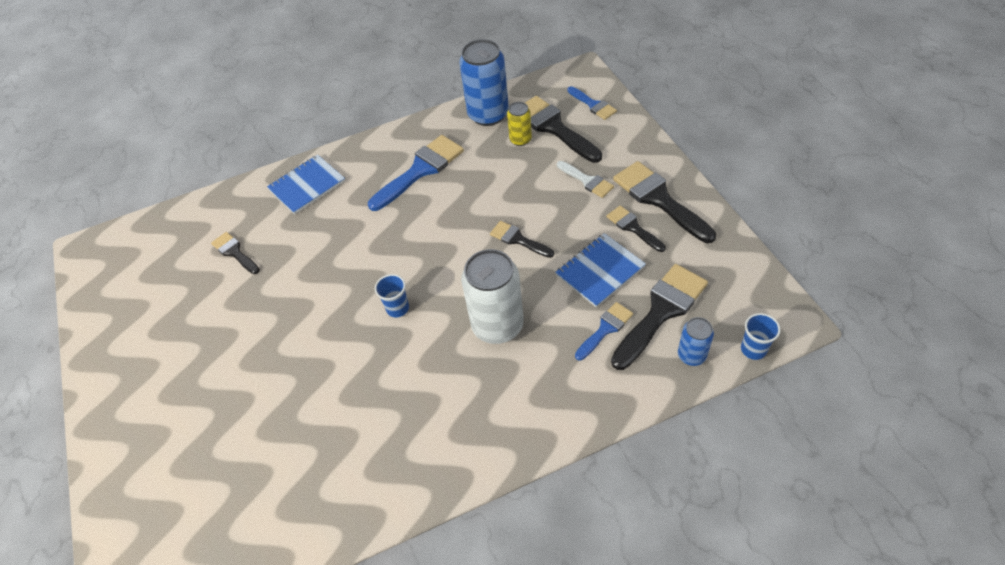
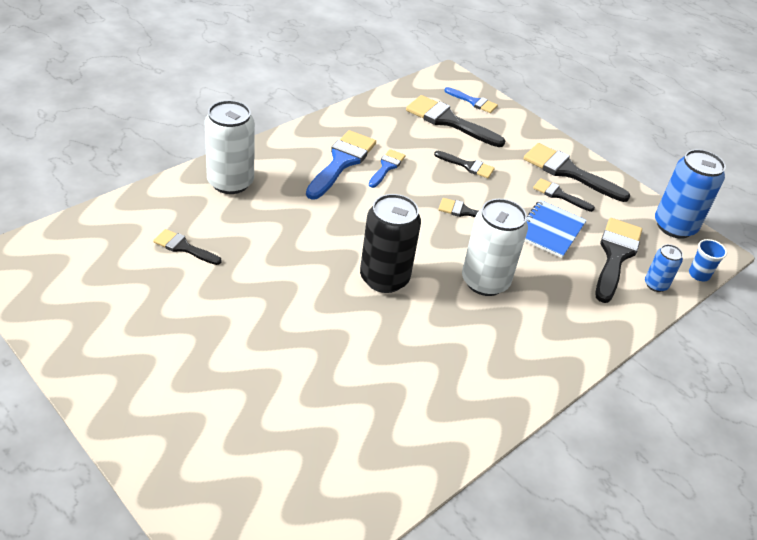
camera: 30 degrees left, 10 degrees down
blue notebook [267,154,345,214] -> white can [204,100,255,194]
blue cup [375,274,409,318] -> black can [360,194,421,293]
blue can [459,39,509,126] -> blue can moved to [655,149,726,239]
yellow can [507,102,532,146] -> none
white brush [557,161,614,198] -> none
blue brush [575,302,633,360] -> blue brush moved to [369,149,405,188]
none -> black brush [434,151,495,178]

